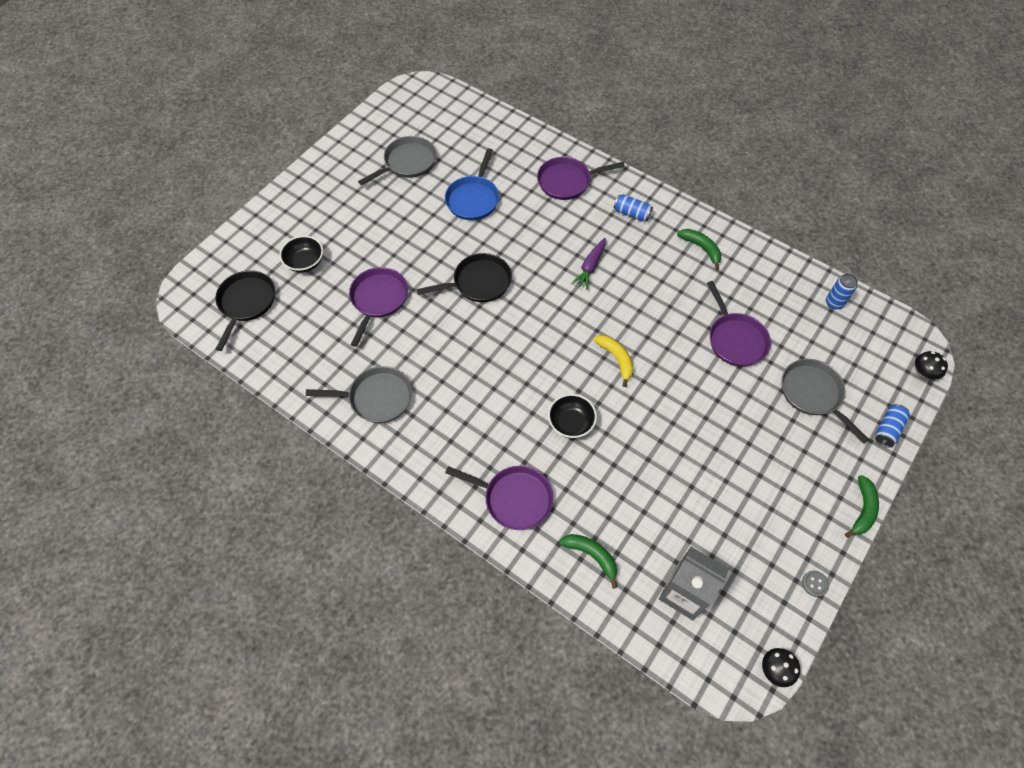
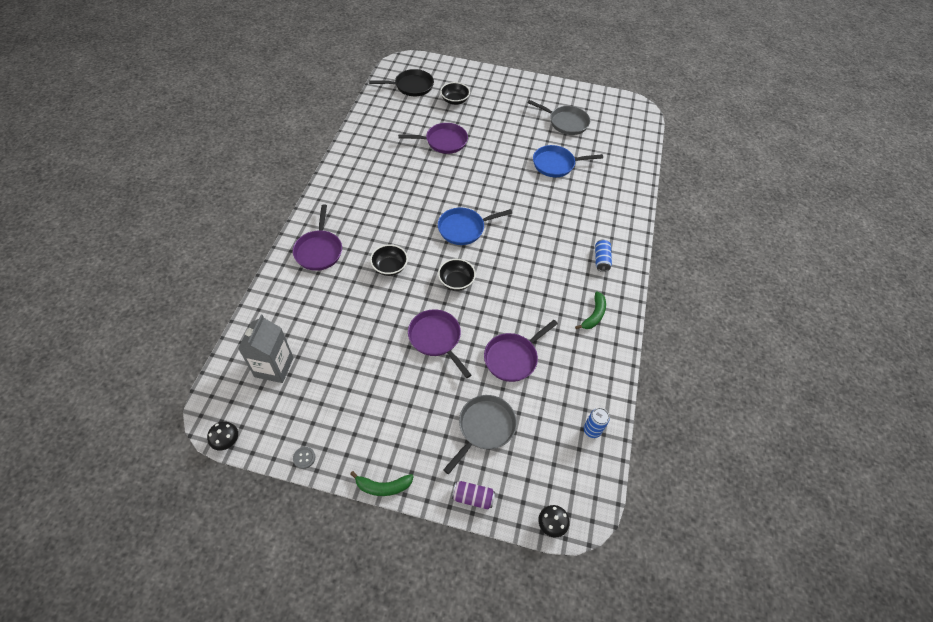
camera: 65 degrees right, 5 degrees down
grey pan [306,366,412,423] -> none
black pan [417,253,512,302] -> none
purple pan [537,157,625,200] -> purple pan moved to [408,309,471,378]
green banana [559,534,617,589] -> none
purple carrot [571,238,606,290] -> none
yellow banana [593,335,633,387] -> black bowl [438,259,476,291]
blue can [875,404,910,447] -> purple can [452,481,495,509]
none -> blue pan [438,208,512,245]

